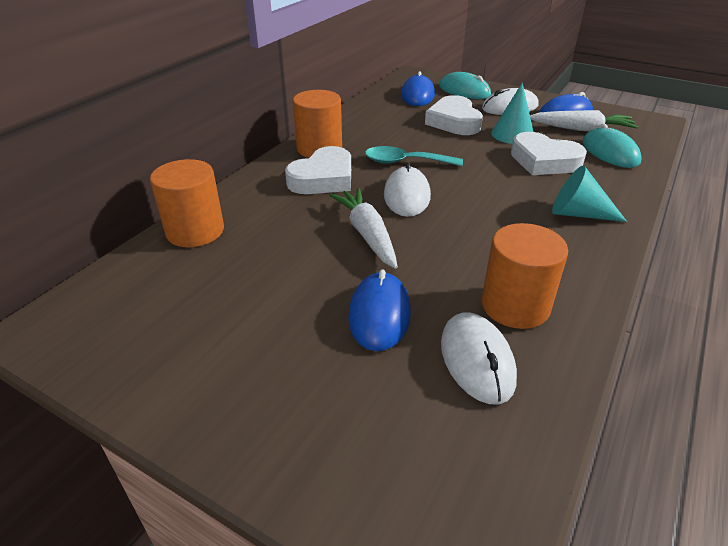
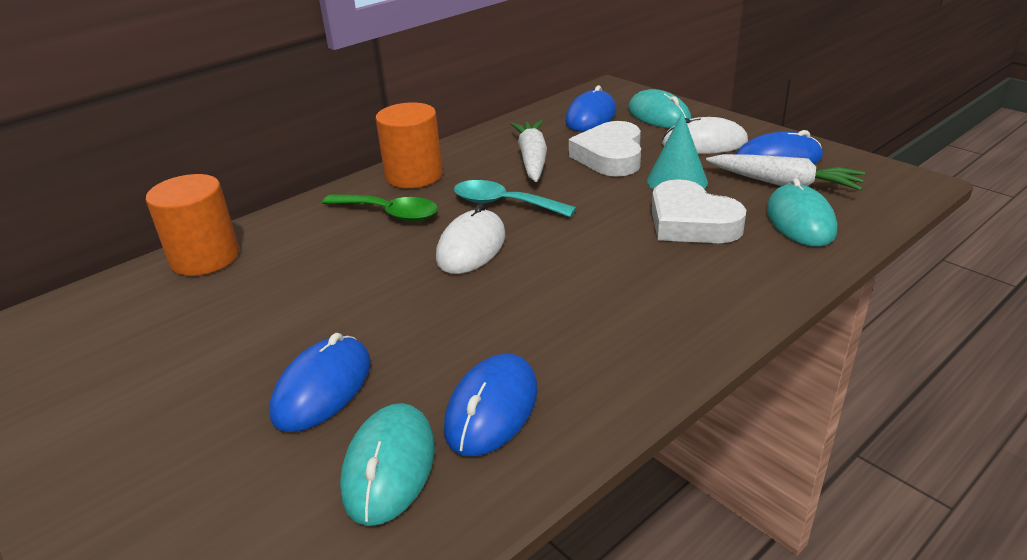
camera: 20 degrees right, 5 degrees down
white heart [285,146,351,194] -> green spoon [322,194,438,221]
white carrot [329,188,398,269] -> white carrot moved to [511,120,547,182]
white mouse [441,312,517,405] -> turquoise mouse [340,403,435,526]
orange cylinder [482,223,568,329] -> blue mouse [444,354,538,457]
turquoise cone [552,165,627,222] -> none

